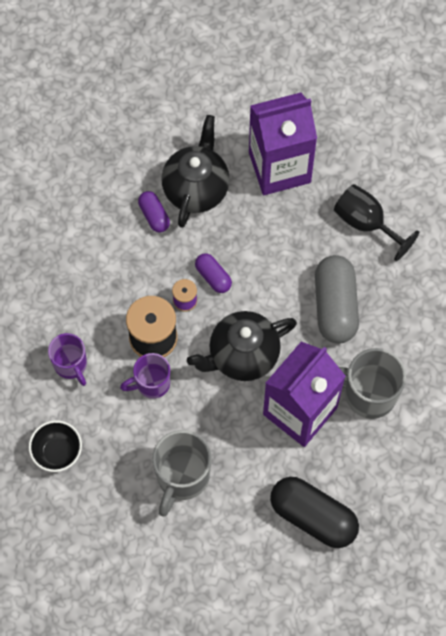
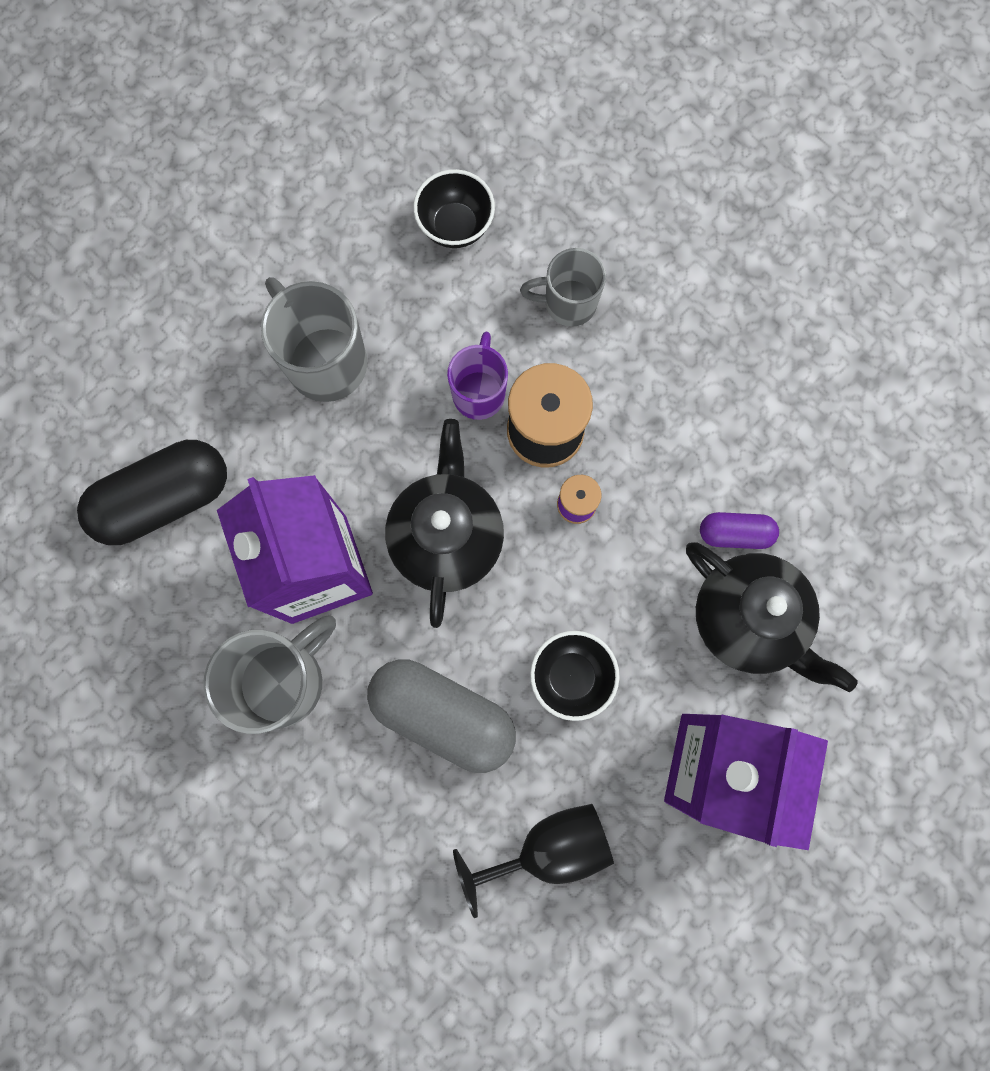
camera: 120 degrees right, 10 degrees up
purple mug [48,333,87,386] -> grey mug [520,248,606,327]
purple capsule [195,253,232,293] -> none
none -> black bowl [530,631,620,721]

